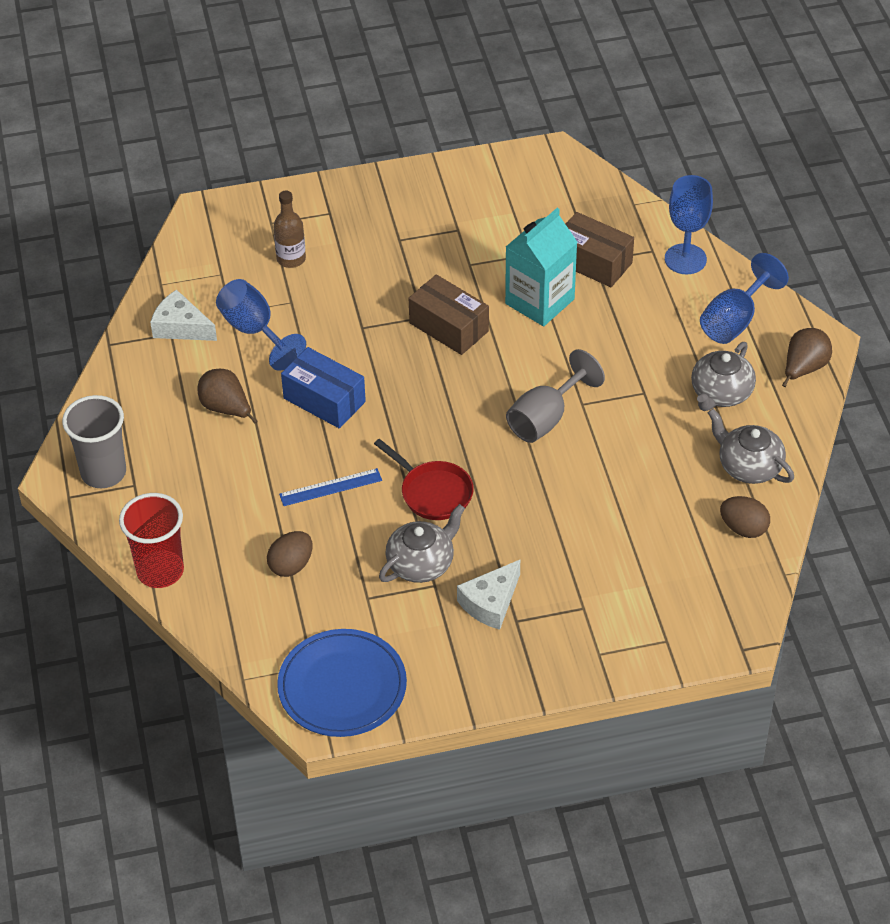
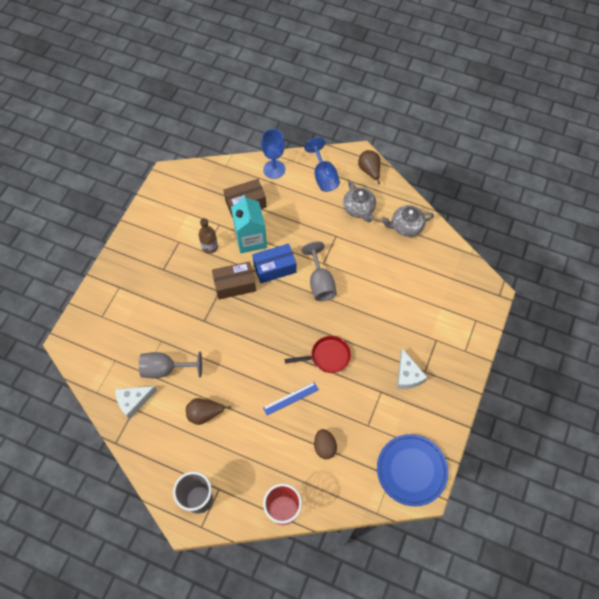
camera: 55 degrees left, 15 degrees up
blue goblet [216,279,306,371] -> grey goblet [139,352,202,378]
brown bottle [273,190,306,268] -> brown bottle moved to [198,218,218,254]
blue ruler [279,468,382,506] -> blue ruler turned 45 degrees clockwise [263,382,319,416]
blue box [281,347,366,429] -> blue box moved to [252,243,297,283]
grey teapot [379,504,465,583] -> none
brown egg [720,496,770,538] -> none

